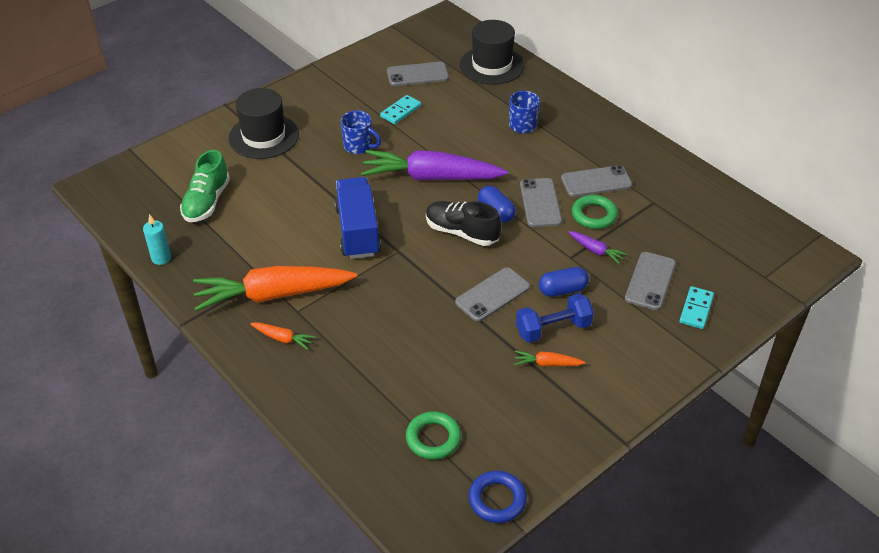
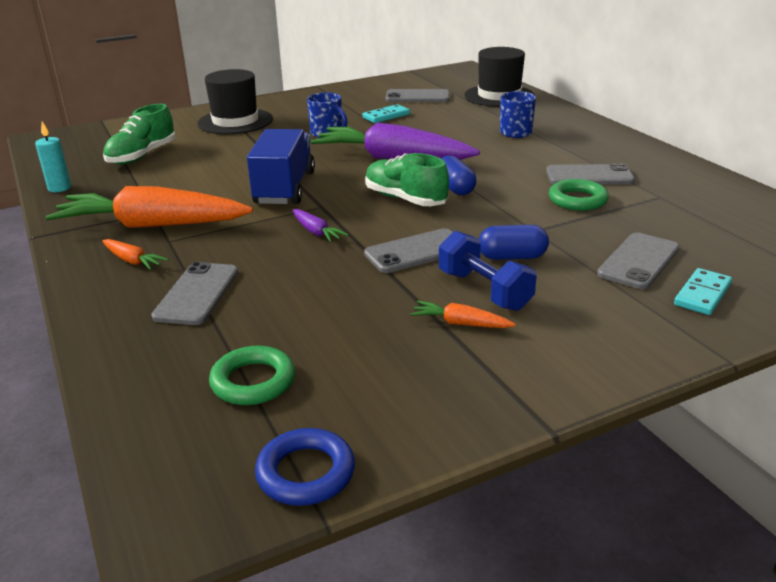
camera: 15 degrees right, 15 degrees down
black shoe [426,201,502,246] -> green shoe [365,153,449,206]
blue dumbbell [516,293,594,343] -> blue dumbbell turned 60 degrees clockwise [439,231,537,311]
grey phone [520,178,562,227] -> grey phone moved to [151,262,238,325]
purple carrot [569,231,627,264] -> purple carrot moved to [292,209,349,242]

